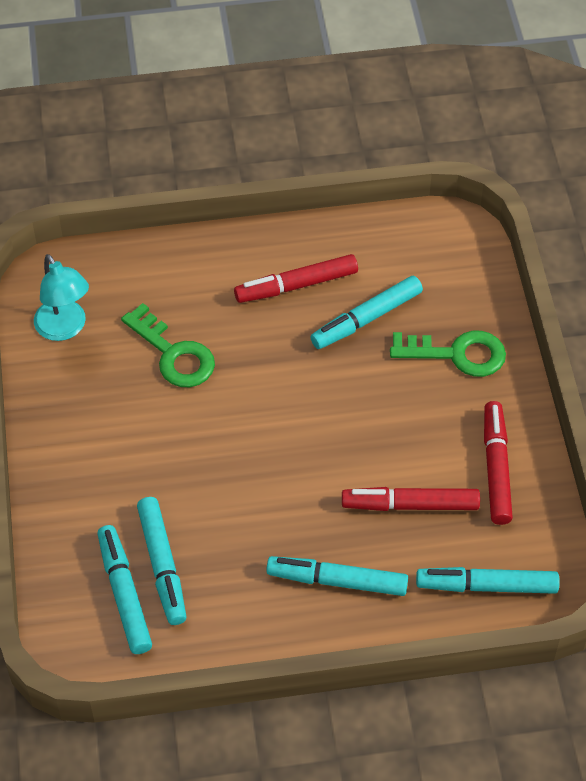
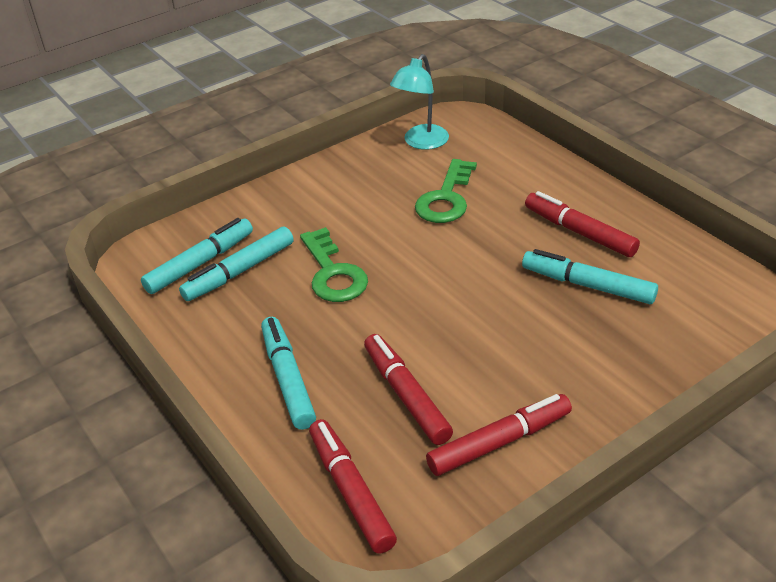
camera: 65 degrees right, 15 degrees down
green key [390,331,506,377] -> green key moved to [300,227,368,302]
turquoise marker [416,567,559,594] -> red marker [309,419,397,554]

